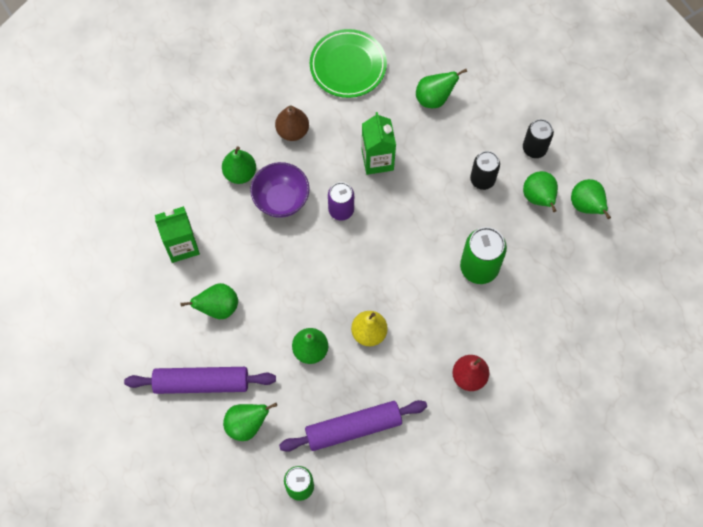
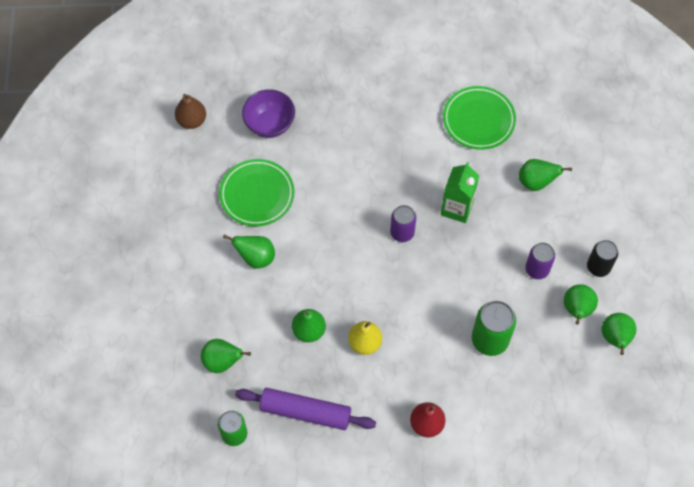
camera: 30 degrees right, 5 degrees down
purple rolling pin [124,367,276,394] -> none
green carton [155,206,200,263] -> green plate [219,159,295,226]
green pear [222,146,256,184] -> none
purple bowl [250,162,310,218] -> purple bowl moved to [242,89,295,138]
brown pear [275,105,309,141] -> brown pear moved to [175,94,206,129]
black can [470,151,500,190] -> purple can [525,242,555,279]

